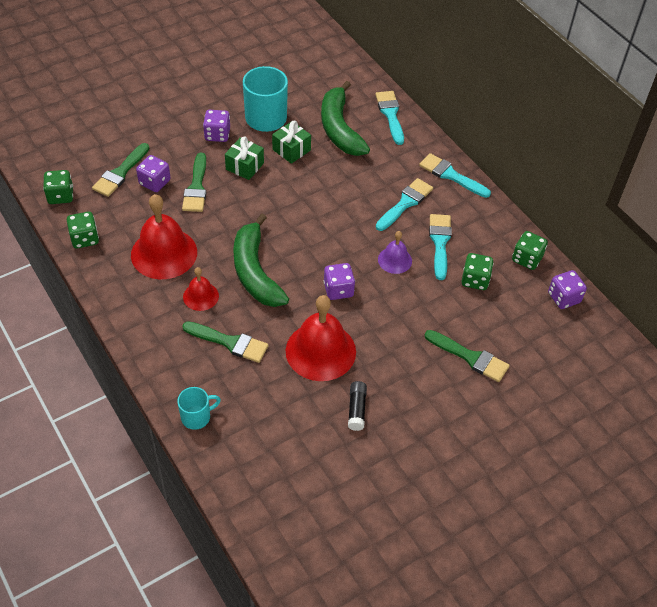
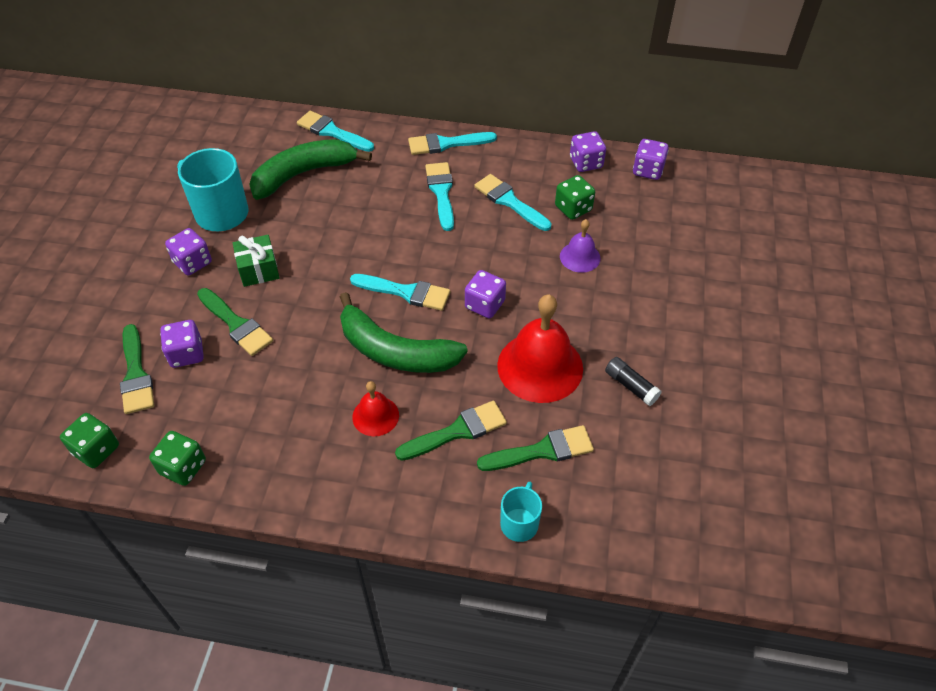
camera: 45 degrees left, 0 degrees up
red bell [131,194,197,279] -> none
green gift [272,121,311,164] -> none
green banana [321,81,370,156] -> green banana turned 120 degrees clockwise [249,139,372,200]
purple bell [378,231,412,274] -> purple bell moved to [560,219,601,273]
green brush [425,330,510,382] -> green brush moved to [477,425,594,471]
green dice [512,231,548,270] -> purple dice [570,131,606,172]
none -> turquoise brush [350,274,450,311]

